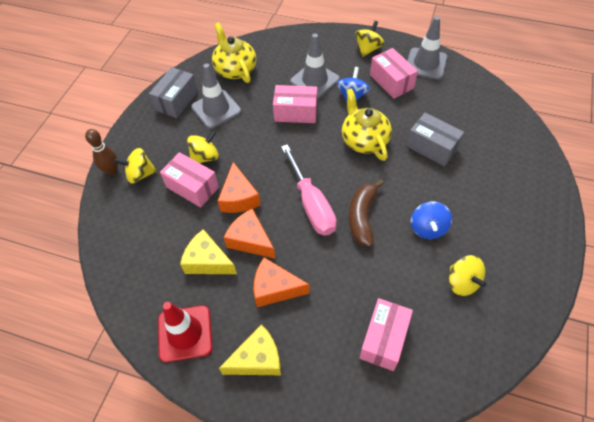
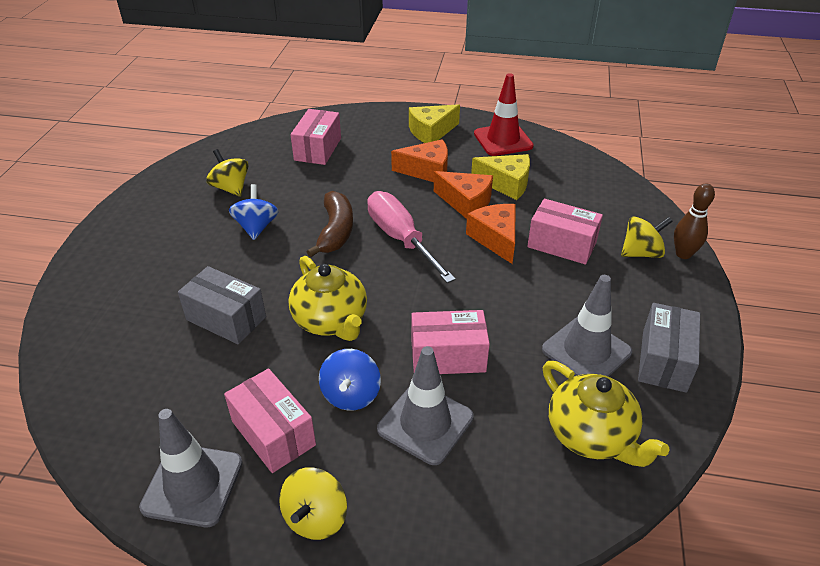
camera: 170 degrees right, 15 degrees down
yellow spinning top [187,130,219,163] -> none

